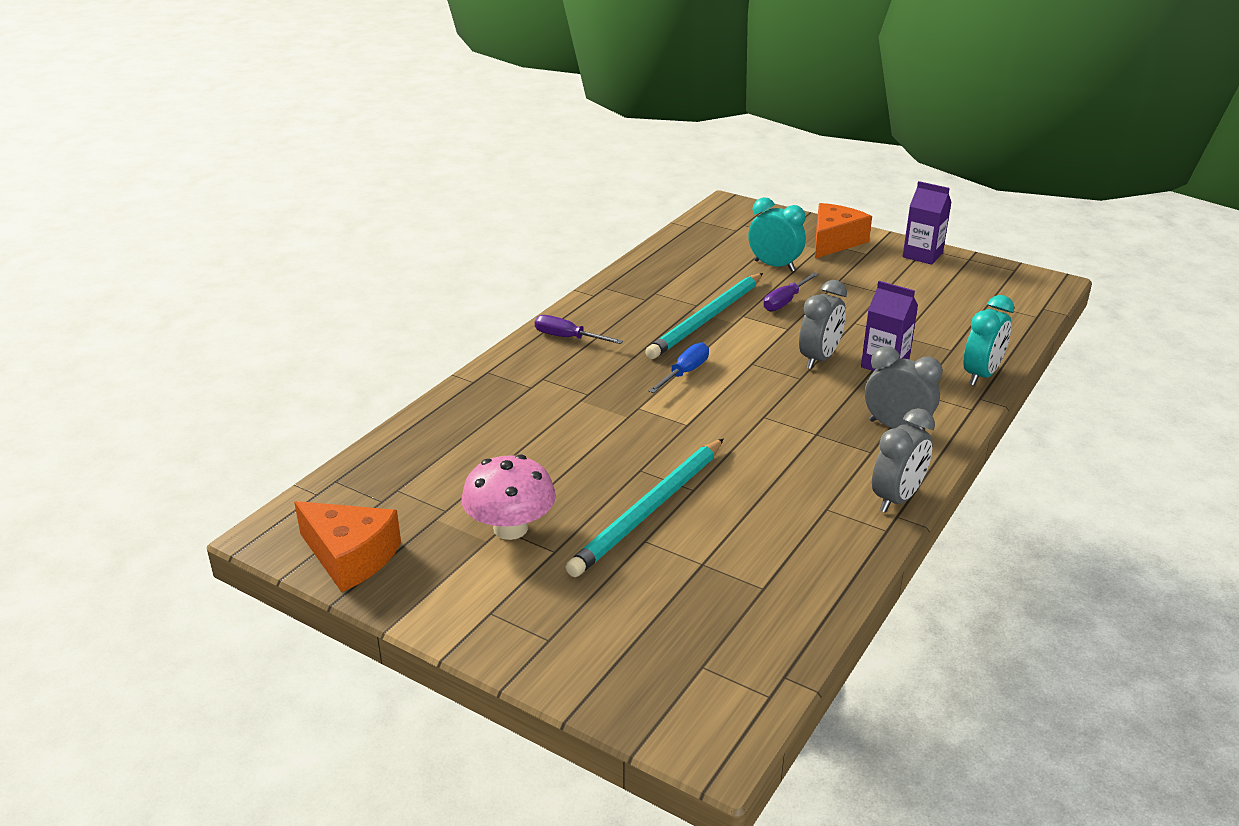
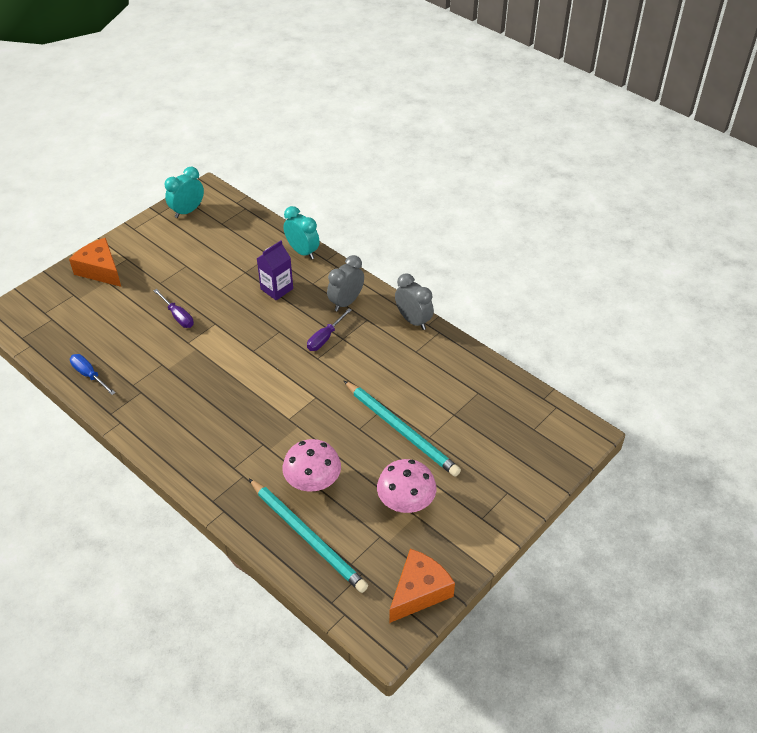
camera: 80 degrees left, 15 degrees up
purple screwdriver [535,315,623,344] -> purple screwdriver moved to [307,308,352,351]
turquoise pencil [645,273,763,359] -> turquoise pencil moved to [249,479,368,593]
blue screwdriver [648,343,709,393] -> blue screwdriver moved to [70,354,115,395]
turquoise clock [748,197,806,272] -> turquoise clock moved to [165,167,204,218]
grey clock [799,280,847,369] -> none
purple carton [902,181,952,265] -> none
none -> pink mushroom [283,439,341,492]

